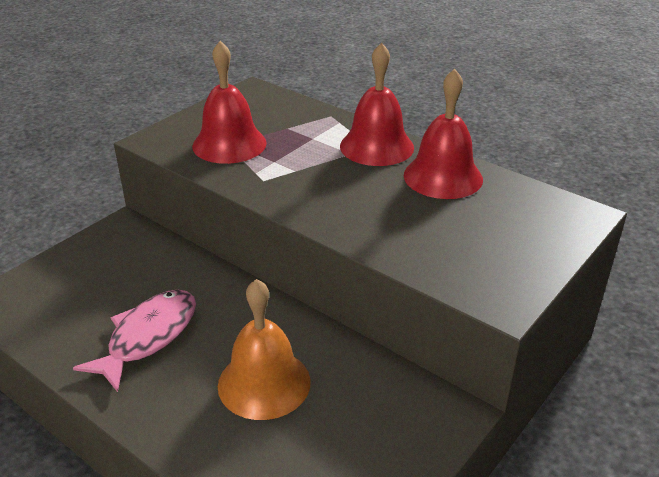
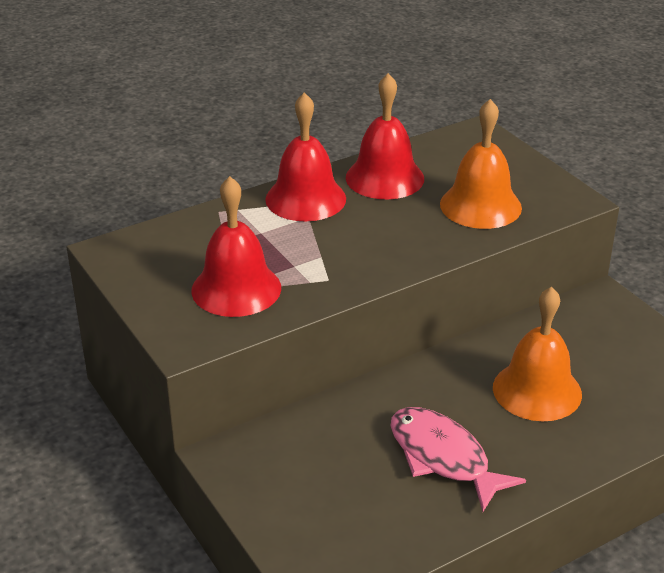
camera: 70 degrees left, 0 degrees up
none -> orange bell [440,99,522,229]

